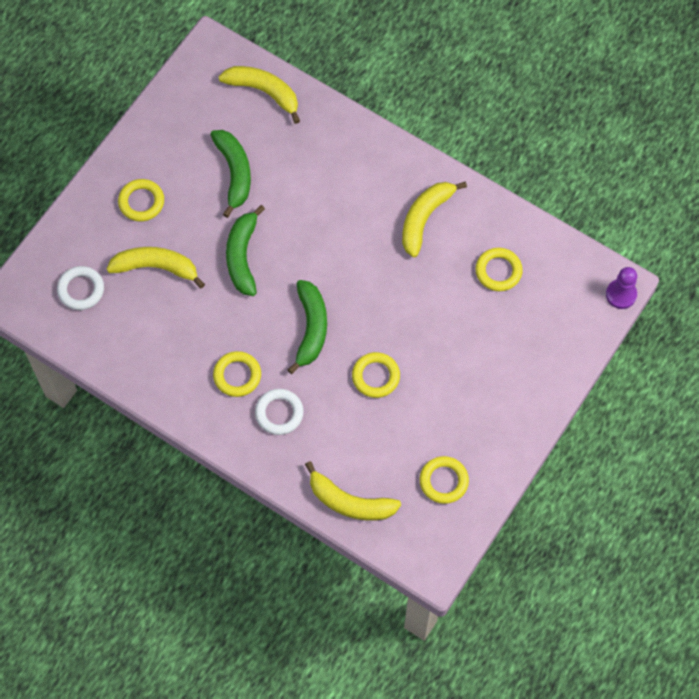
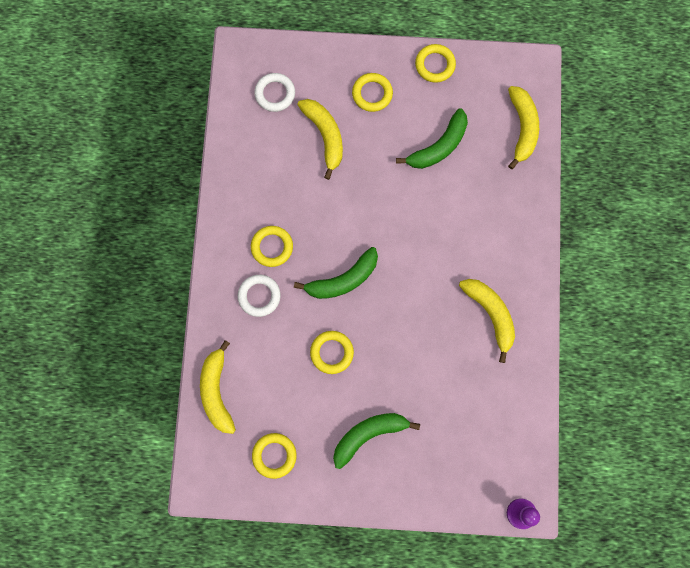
camera: 60 degrees right, 10 degrees up
green banana [226,205,265,296] -> green banana moved to [333,413,420,469]
yellow banana [402,182,467,257] -> yellow banana turned 60 degrees clockwise [459,279,515,363]
yellow ring [475,248,523,291] -> yellow ring moved to [415,44,456,83]

